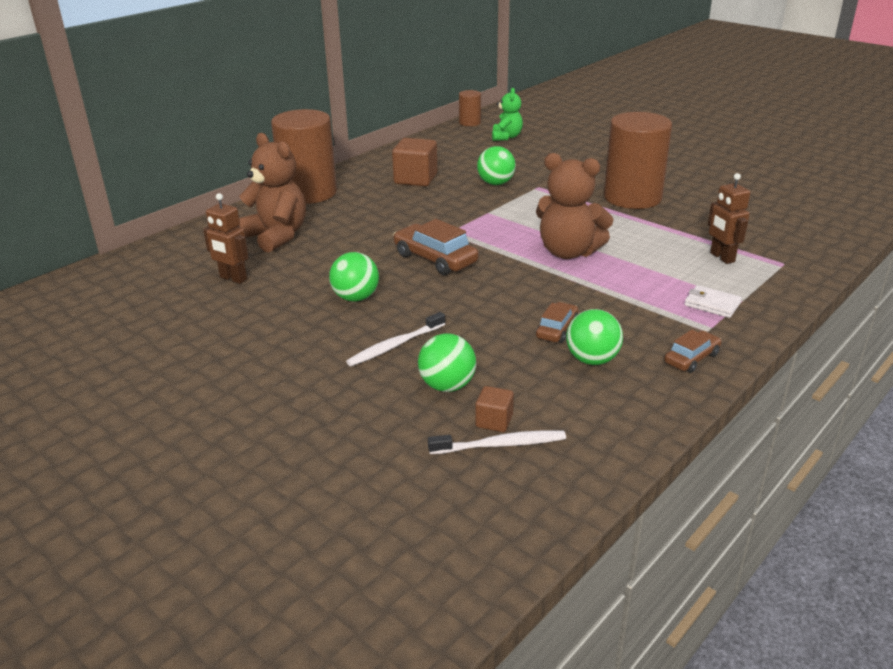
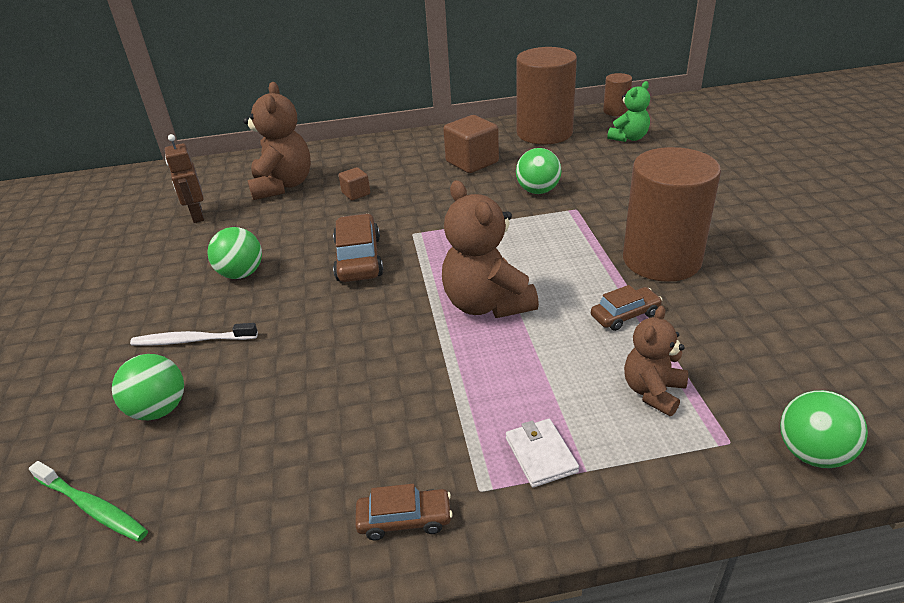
camera: 40 degrees right, 5 degrees up
brown cylinder [271,109,337,204] -> brown cylinder moved to [516,47,577,144]
white toothbrush [428,430,566,454] -> green toothbrush [29,461,148,542]
brown cube [475,386,514,432] -> brown cube moved to [339,167,370,200]
brown car [536,302,578,343] -> brown car moved to [591,285,662,331]
green ball [566,309,623,365] -> green ball moved to [780,390,868,468]
brown robot [708,173,750,264] -> brown teddy bear [624,306,688,416]

